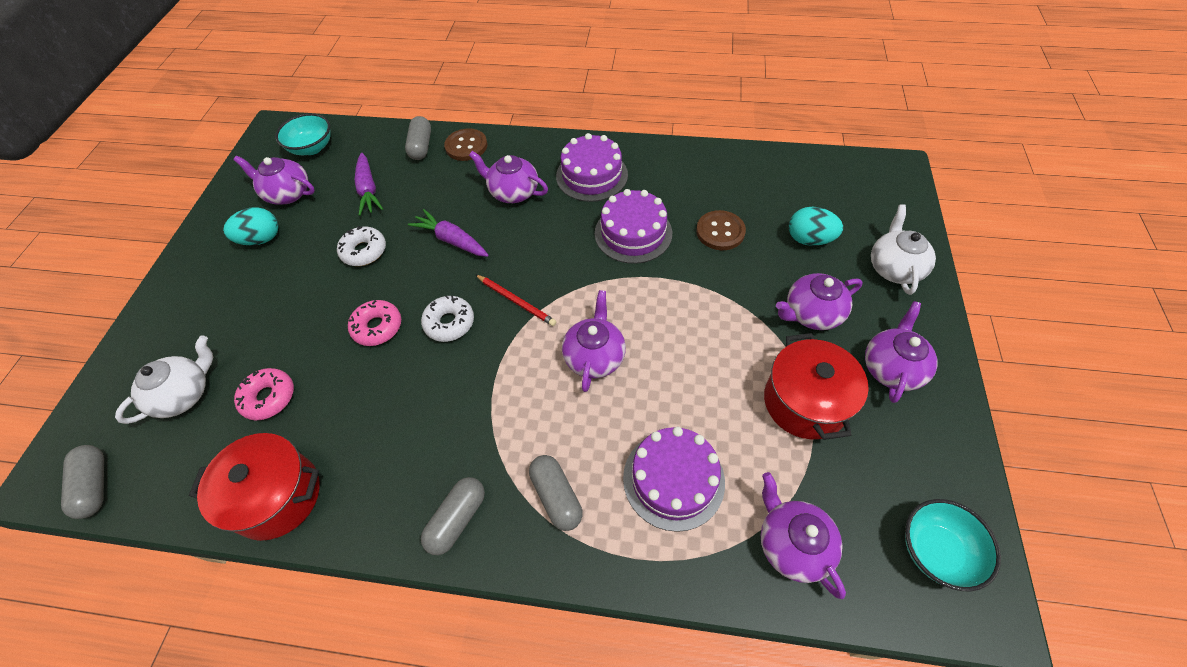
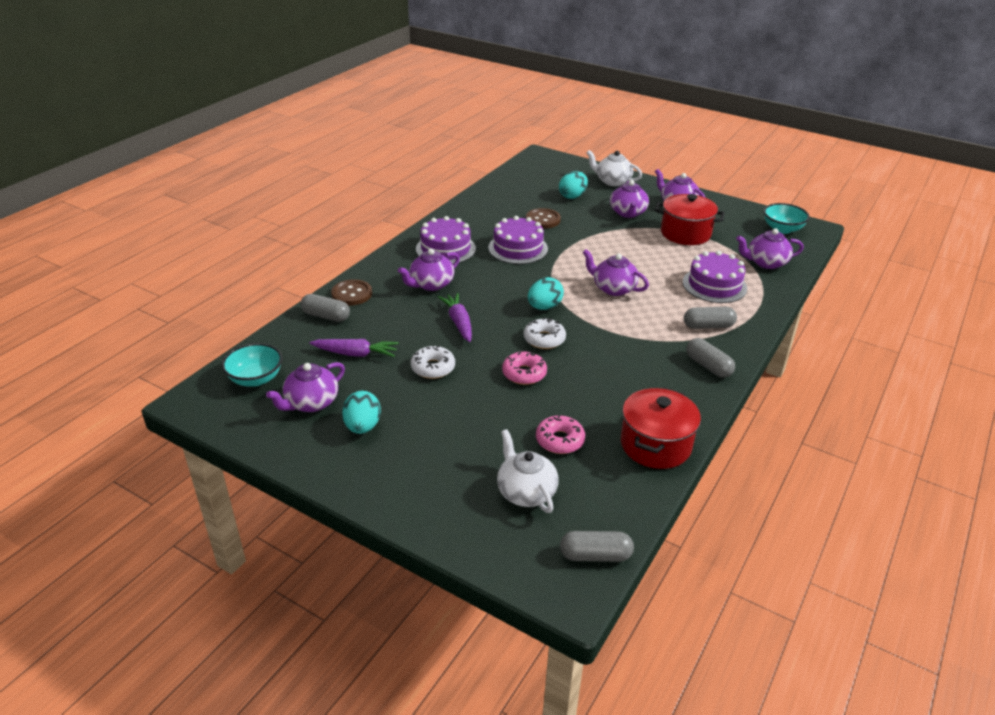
camera: 70 degrees left, 20 degrees down
purple carrot [408,209,489,257] -> purple carrot turned 105 degrees clockwise [438,293,472,342]
red pencil [475,274,556,326] -> turquoise egg [528,277,564,310]

